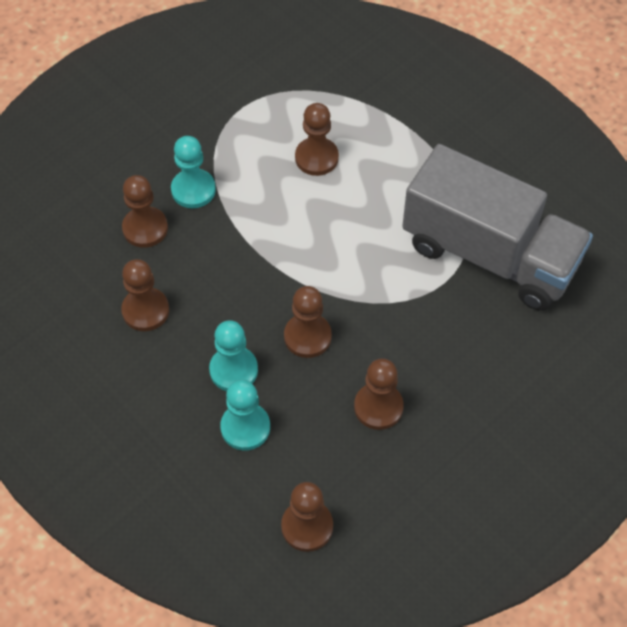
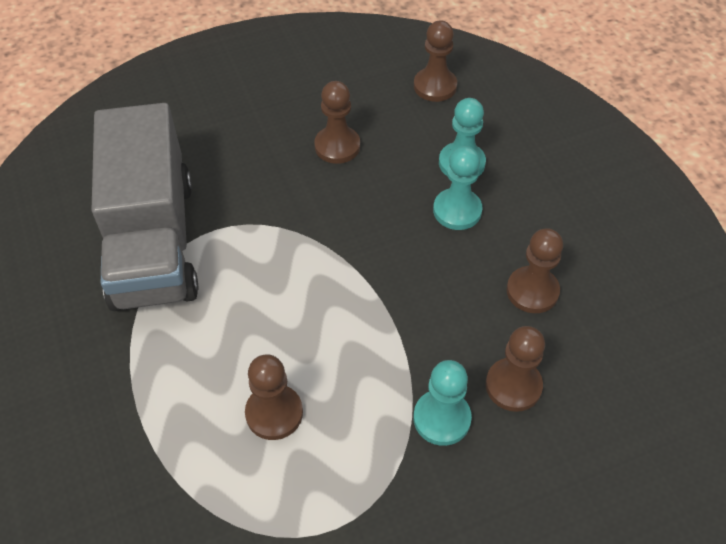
camera: 160 degrees left, 5 degrees down
brown pawn [284,286,332,358] -> none
grey truck [402,144,593,311] -> grey truck turned 150 degrees counterclockwise [91,103,198,311]

